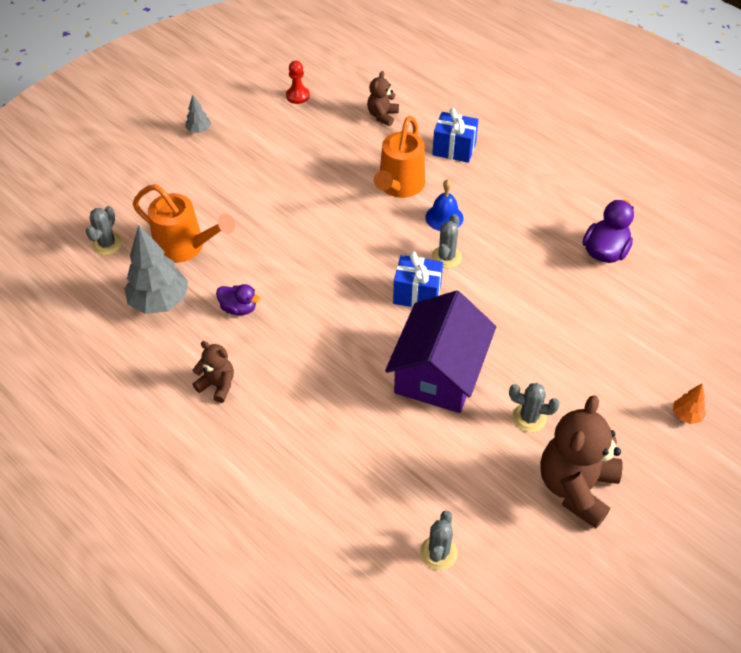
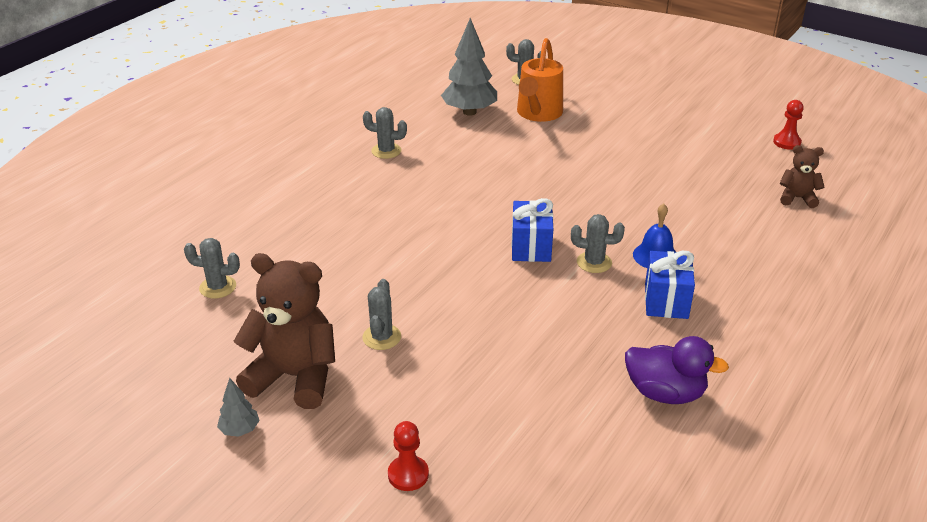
camera: 80 degrees right, 15 degrees down
grey tree [185,95,211,133] -> grey tree moved to [217,378,260,437]
brown teddy bear [192,341,234,403] -> grey cactus [363,107,407,159]
purple duck [216,284,261,315] -> none
orange watering can [374,116,425,198] -> none
purple house [385,291,496,413] -> none
blue gift [432,108,479,163] -> blue gift moved to [645,251,695,319]
orange tree [673,384,706,424] -> red pawn [388,421,429,491]

